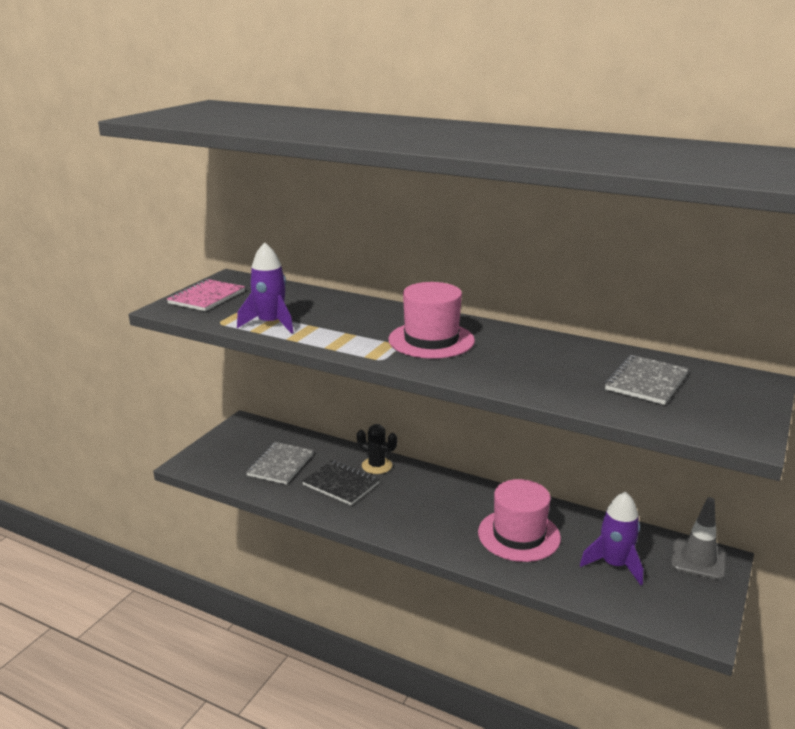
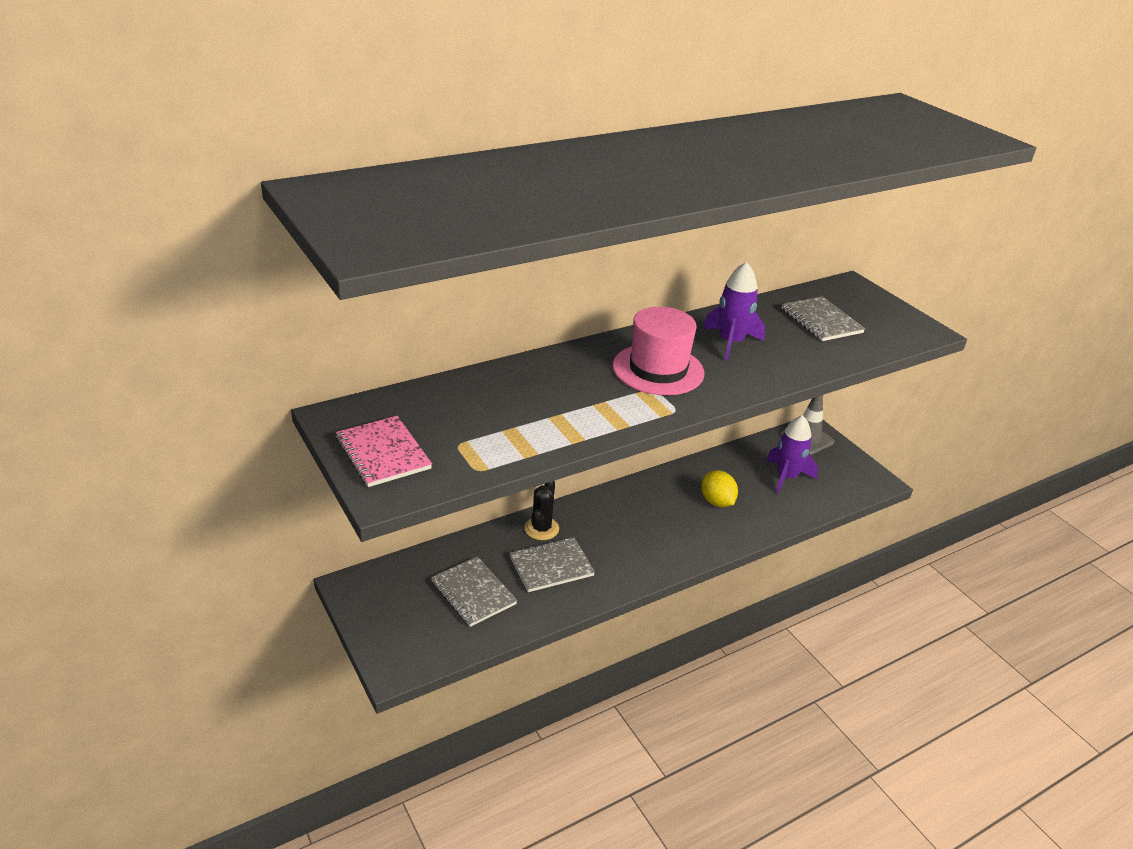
camera: 60 degrees left, 10 degrees up
purple rocket [237,242,294,334] -> purple rocket moved to [703,262,765,361]
black notebook [302,460,379,505] -> grey notebook [509,537,595,592]
black cactus [357,424,397,474] -> black cactus turned 45 degrees counterclockwise [524,481,559,540]
pink hat [478,479,561,562] -> yellow lemon [702,470,738,507]

